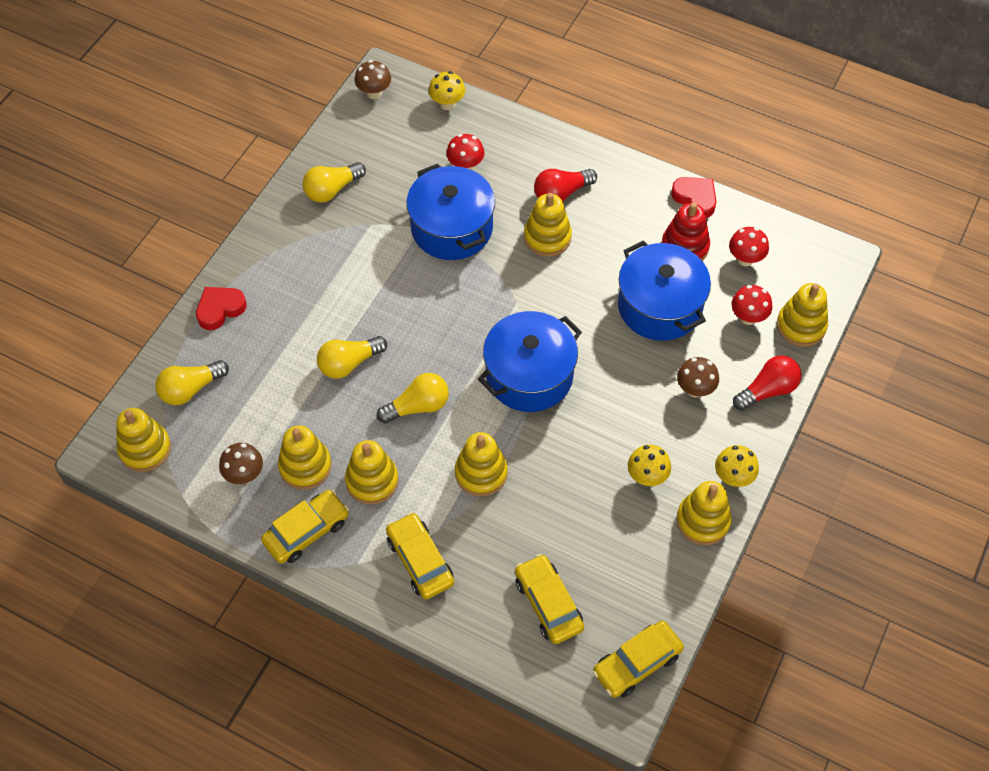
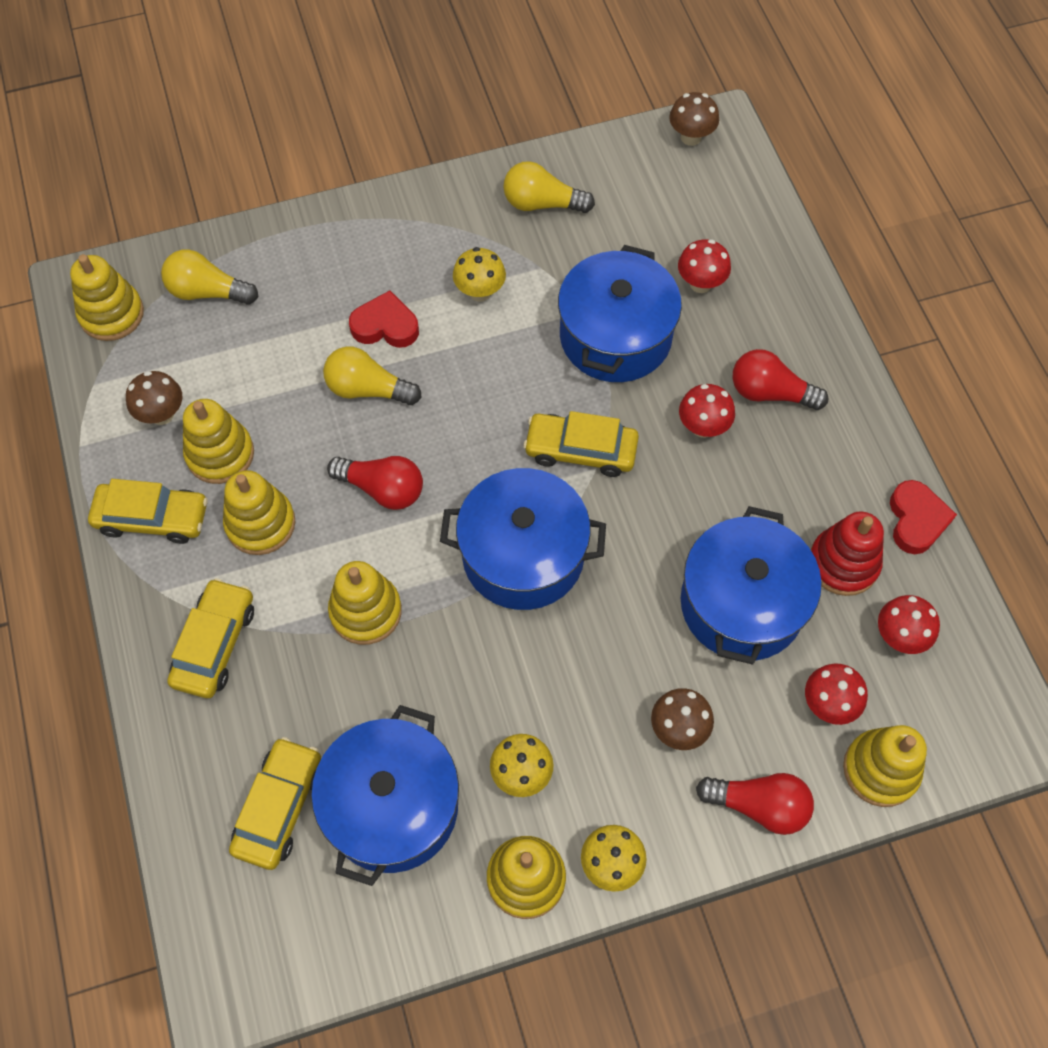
camera: 45 degrees right, 5 degrees up
red heart [196,287,246,330] -> red heart moved to [349,290,419,348]
yellow light bulb [377,373,449,424] -> red light bulb [327,456,423,510]
yellow mushroom [429,71,465,110] -> yellow mushroom moved to [453,247,506,302]
yellow stacking toy [524,193,572,257] -> red mushroom [679,384,735,438]
yellow car [593,620,684,698] -> yellow car moved to [523,411,639,477]
none -> blue pot [311,705,459,886]

